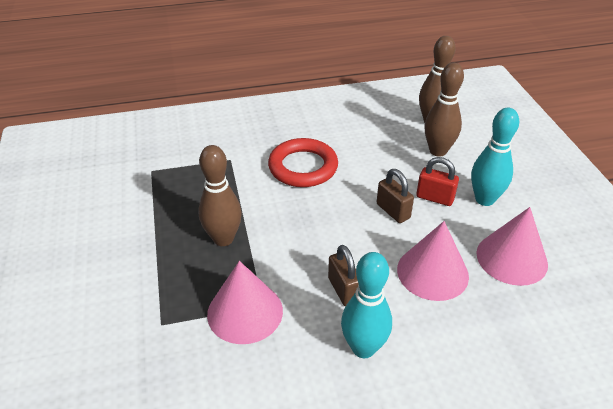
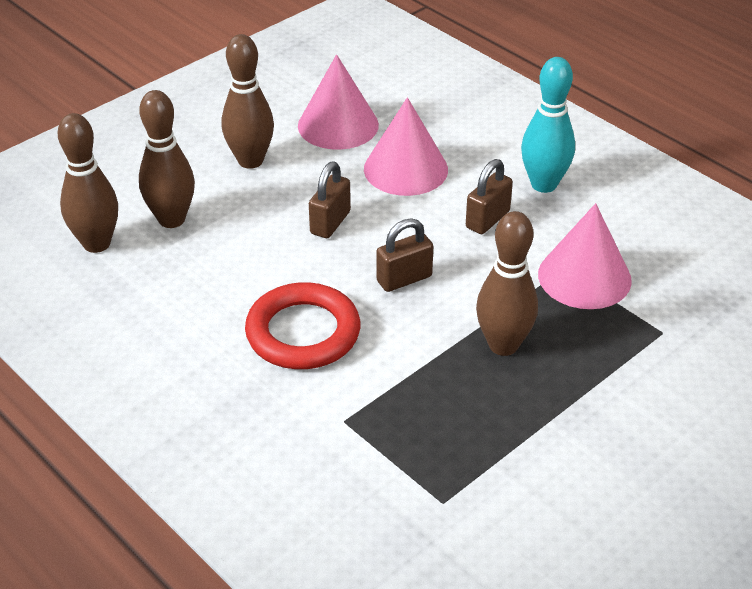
camera: 120 degrees left, 0 degrees up
red padlock [416,157,459,206] -> none
turquoise bowling pin [471,108,519,206] -> brown bowling pin [222,34,274,169]
none -> brown padlock [376,218,433,292]

